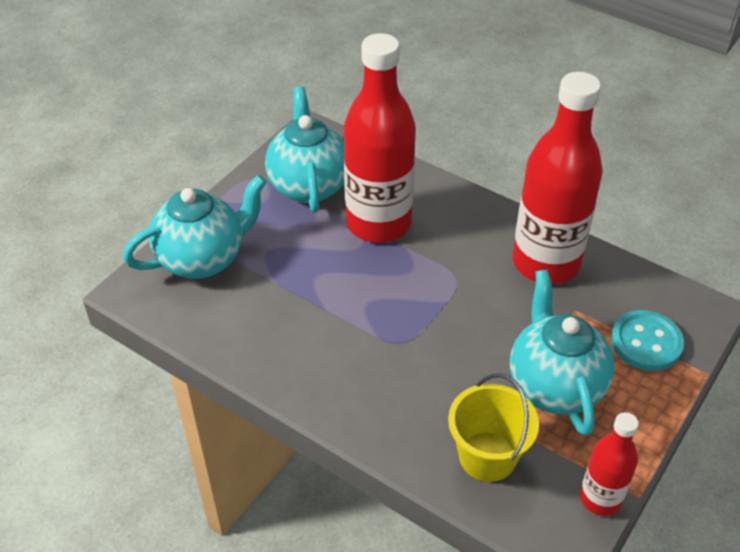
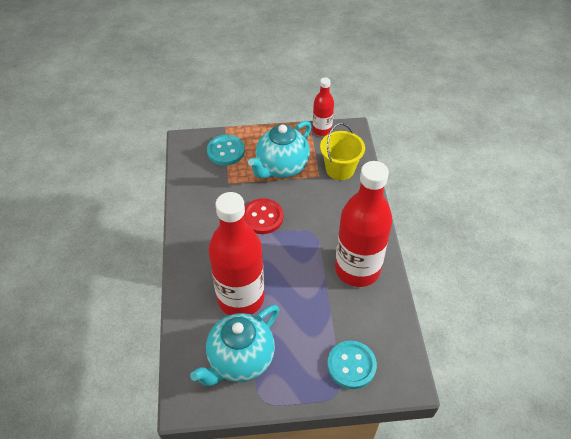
camera: 130 degrees left, 5 degrees up
turquoise teapot [123,175,267,279] -> turquoise button [327,341,377,389]
red bottle [513,72,603,284] -> red bottle moved to [335,161,393,287]
none -> red button [244,198,283,234]

